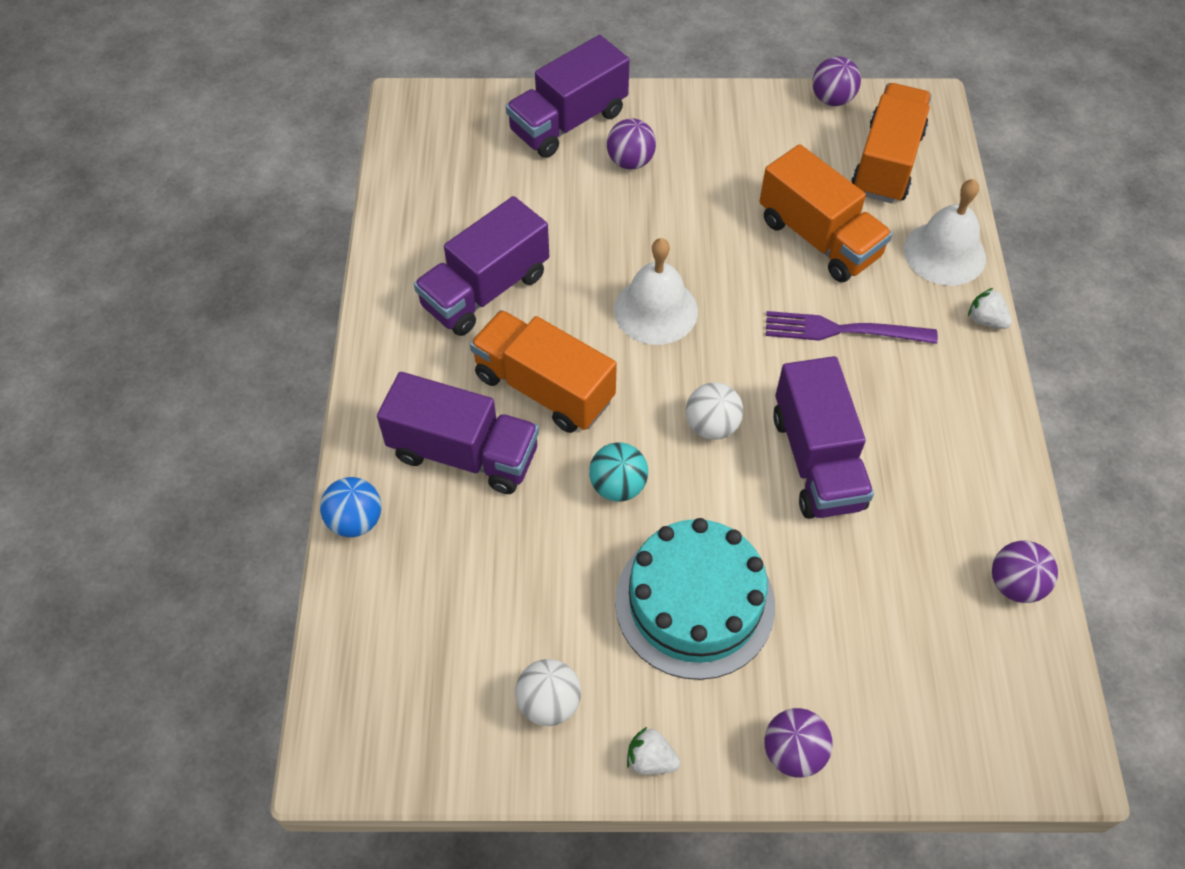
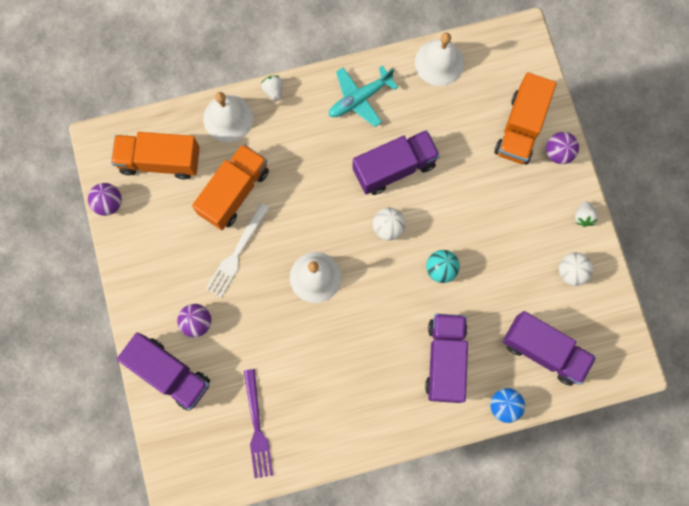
camera: 105 degrees left, 20 degrees up
purple truck [414,196,549,336] -> purple truck moved to [502,311,596,386]
orange truck [470,310,617,433] -> orange truck moved to [495,72,557,164]
turquoise cake [615,518,775,680] -> none
purple fork [766,311,938,344] -> purple fork moved to [244,369,273,478]
white strawberry [968,288,1012,329] -> white strawberry turned 135 degrees clockwise [261,76,283,101]
purple ball [992,541,1058,603] -> white bell [415,33,464,86]
none -> white fork [206,203,269,297]
none -> turquoise plane [329,65,398,127]

